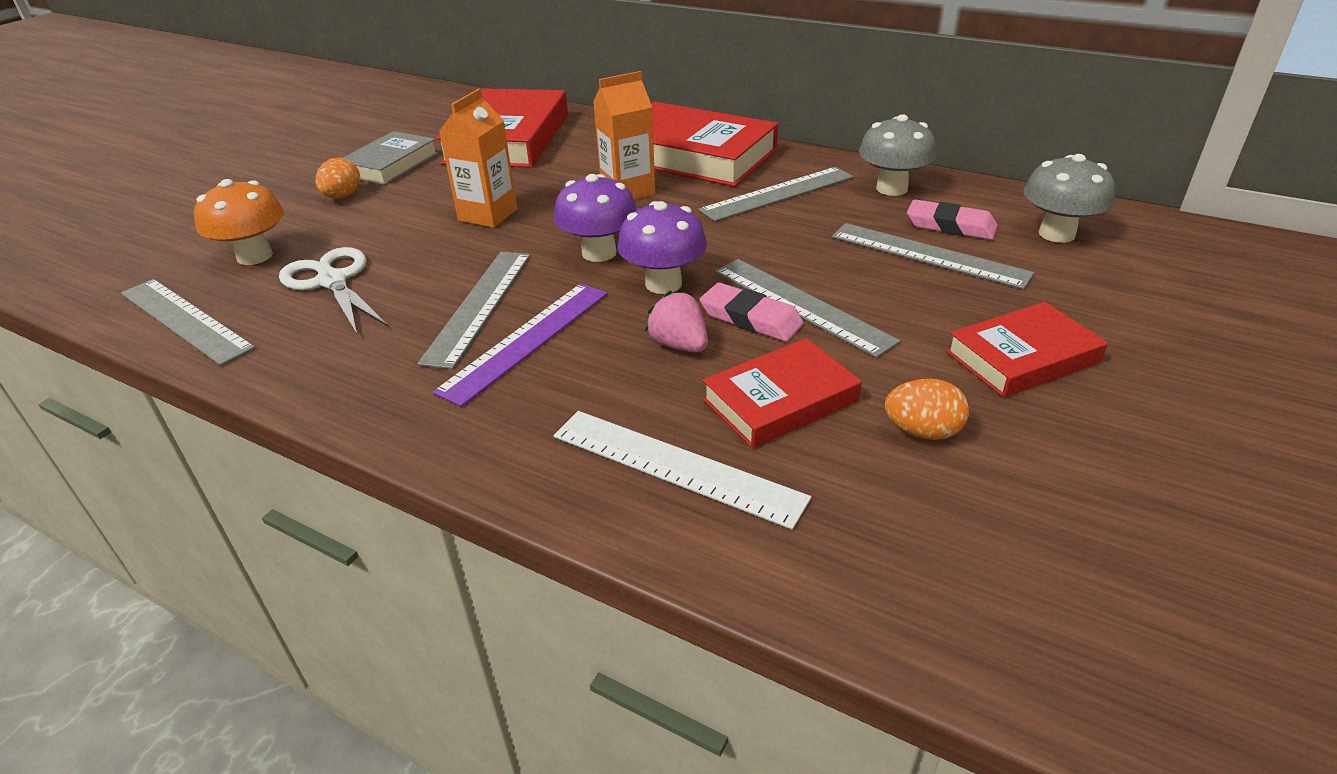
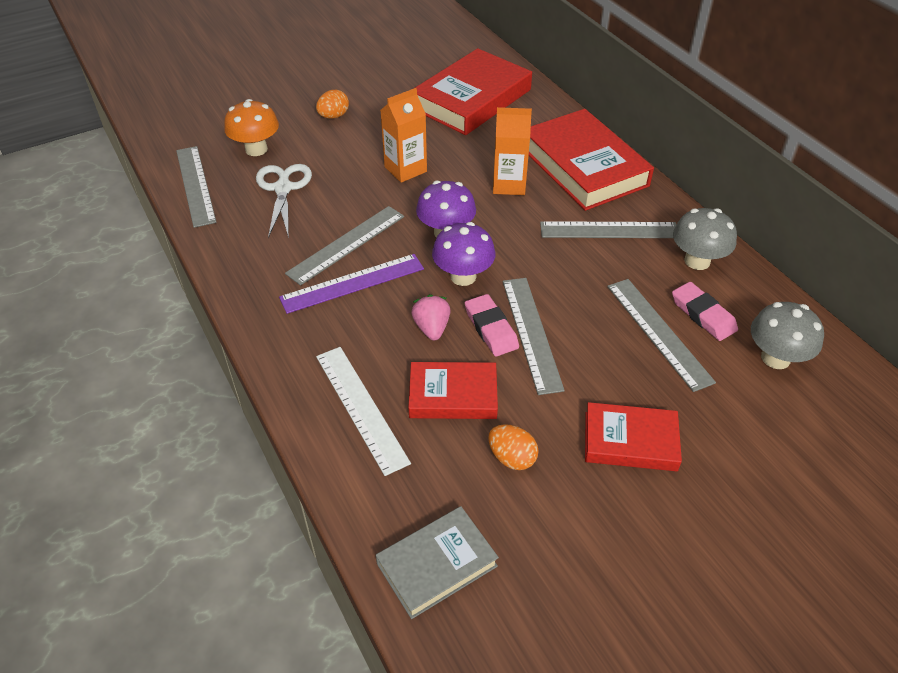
camera: 30 degrees right, 10 degrees up
grey book [343,131,438,185] -> grey book moved to [376,506,499,619]

